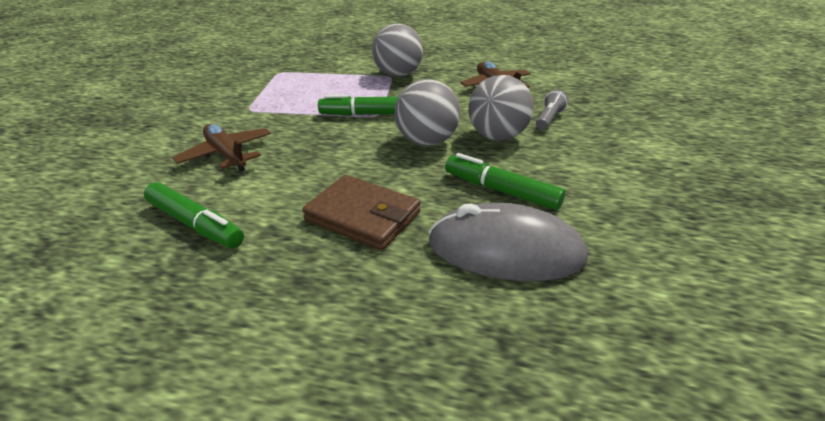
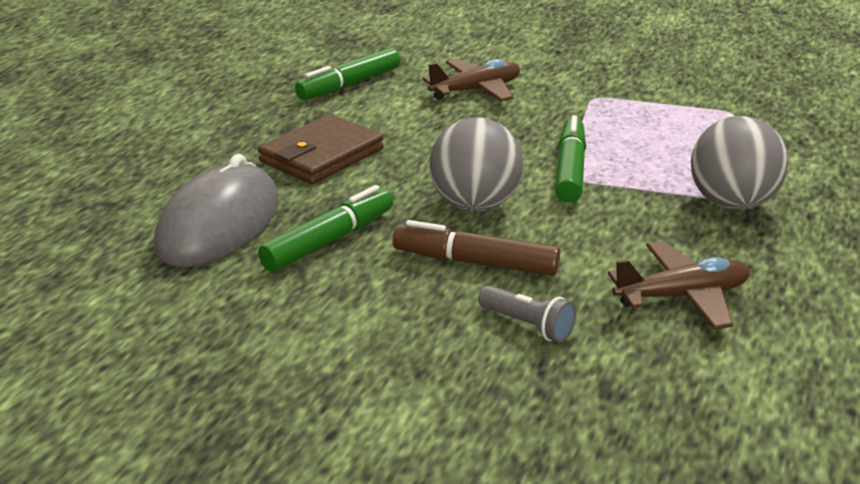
camera: 100 degrees right, 5 degrees down
grey ball [468,75,534,141] -> brown marker [393,220,560,276]

